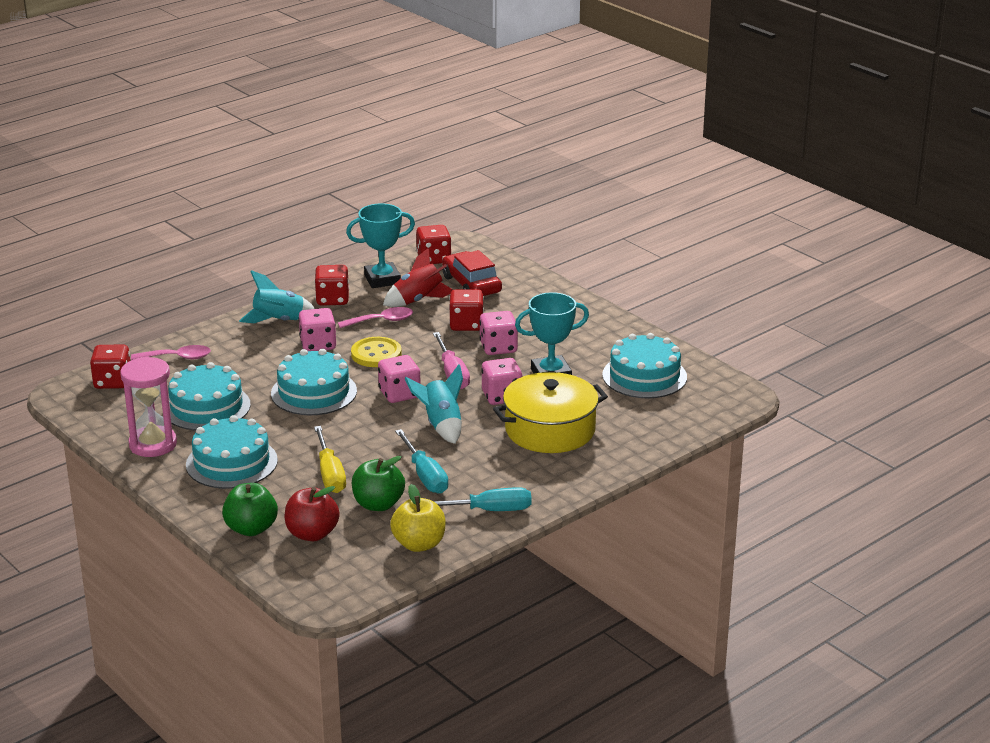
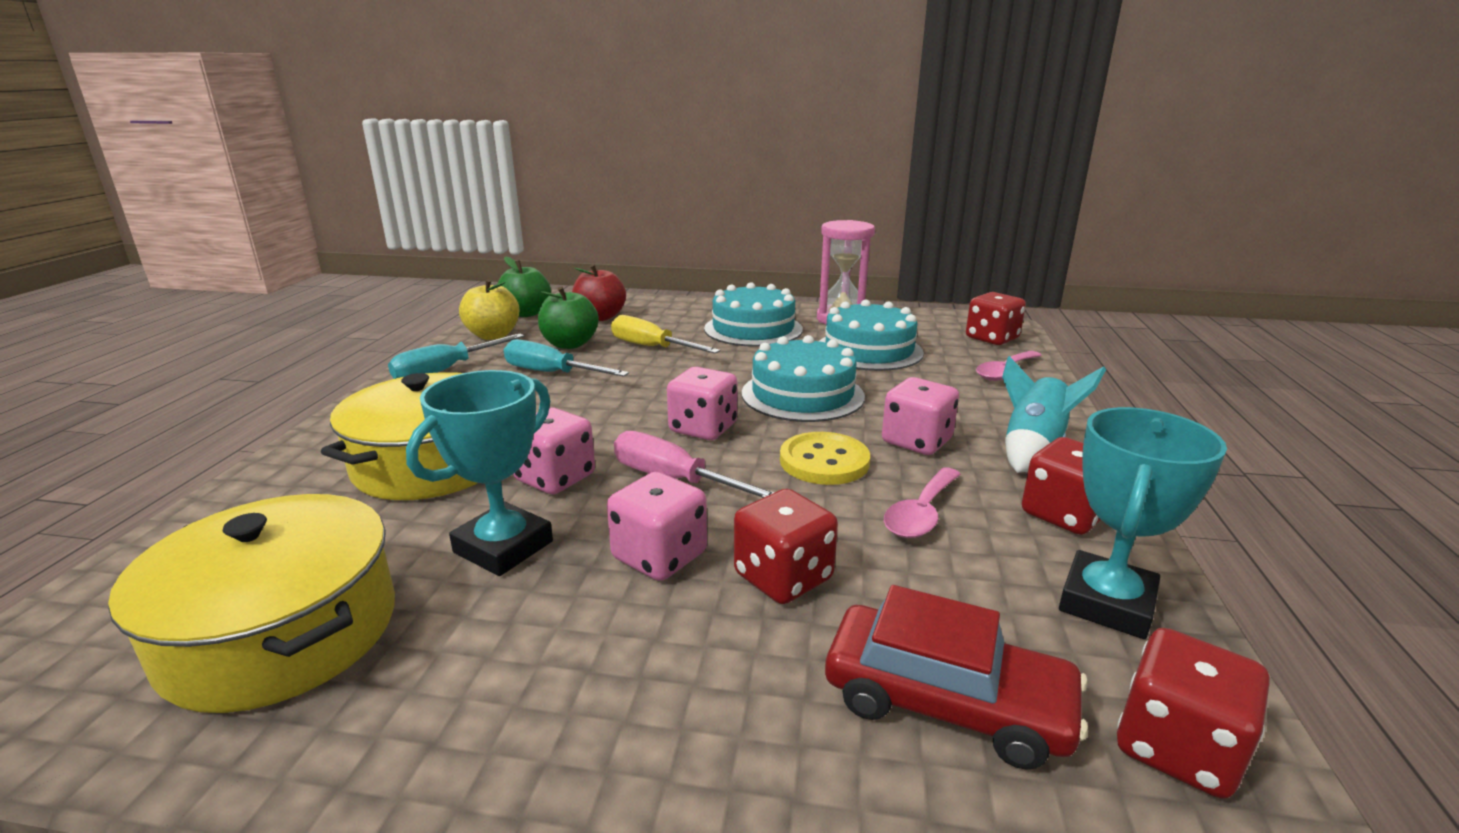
camera: 140 degrees right, 5 degrees down
green apple [222,483,278,536] -> green apple moved to [497,256,551,317]
red rocket [383,248,453,307] -> none
turquoise rocket [404,364,463,444] -> none
turquoise cake [602,333,687,398] -> yellow pot [108,494,395,713]

